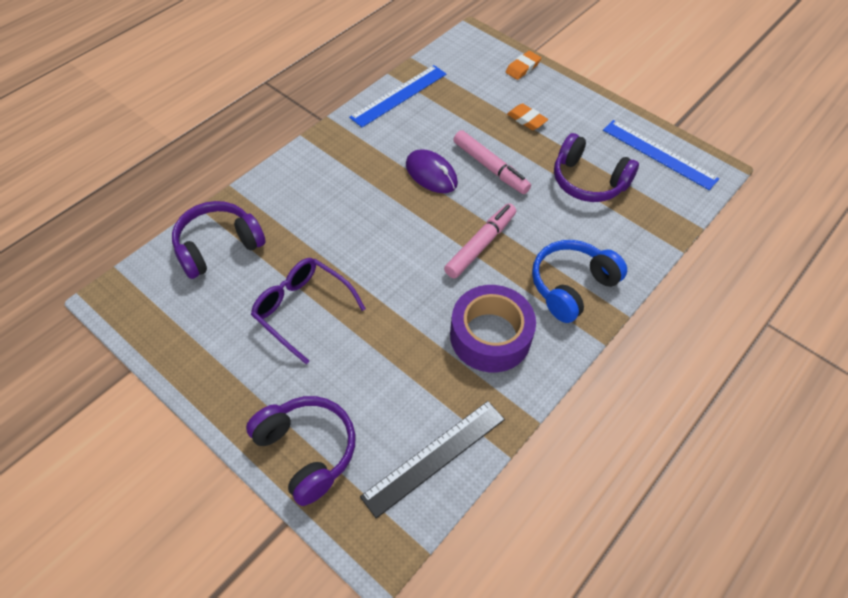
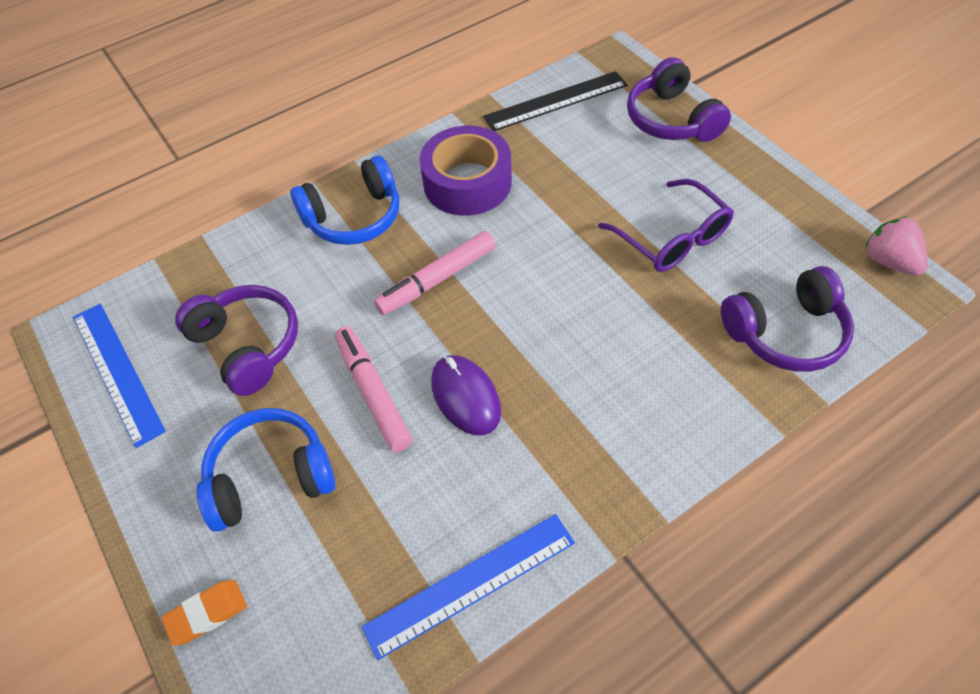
camera: 160 degrees left, 0 degrees up
orange eraser [507,103,548,130] -> blue headphones [197,408,336,532]
none -> pink strawberry [865,216,928,276]

